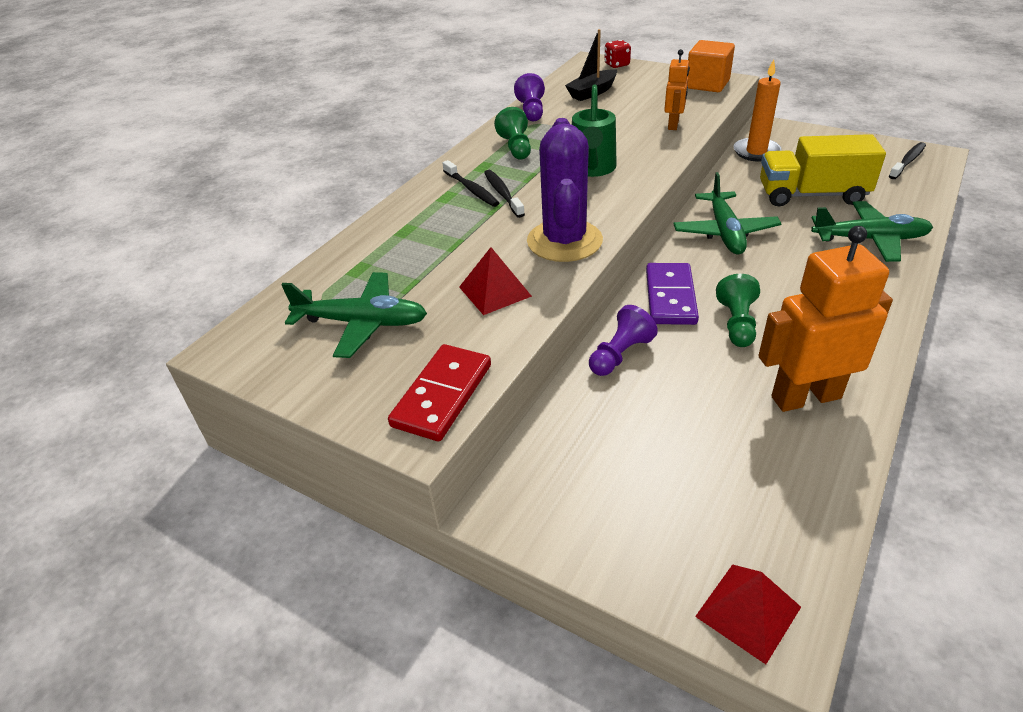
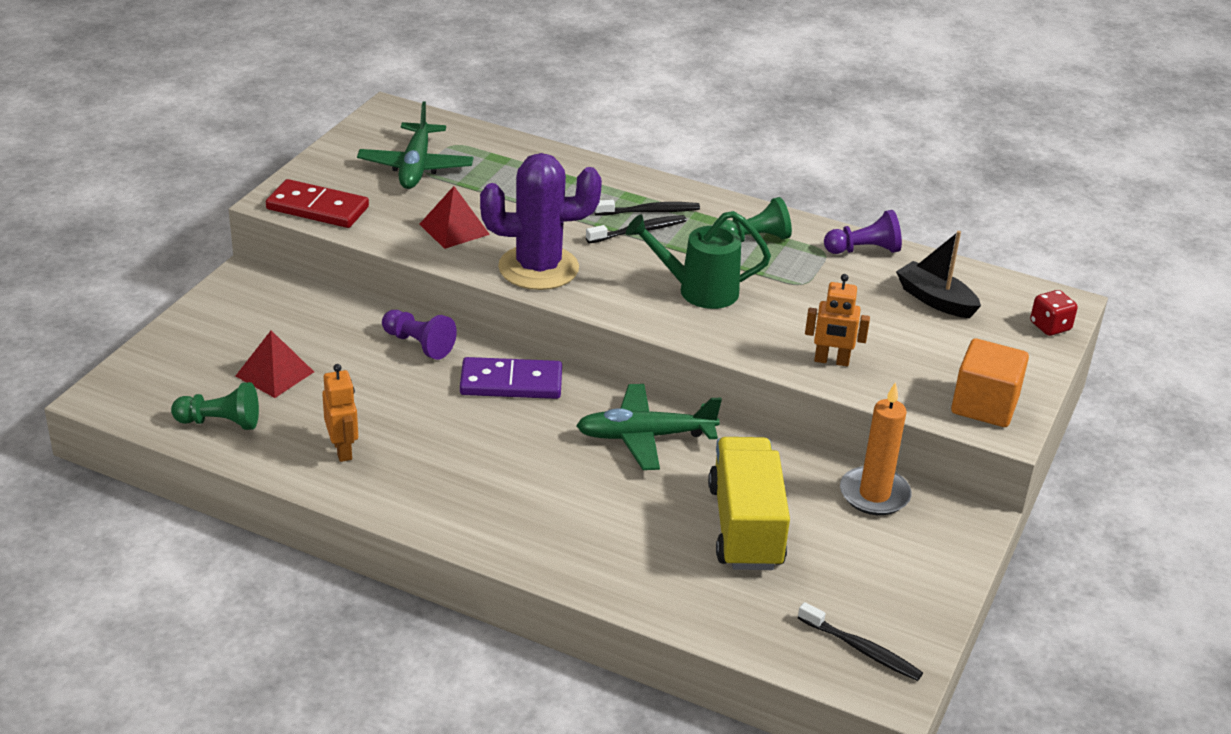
camera: 80 degrees right, 5 degrees down
black toothbrush [443,160,499,207] -> black toothbrush turned 150 degrees counterclockwise [594,200,700,216]
red pyramid [695,564,801,664] -> red pyramid moved to [236,330,314,398]
green pawn [716,274,760,347] -> green pawn moved to [171,382,259,430]
orange robot [758,226,893,412] -> orange robot [322,364,358,462], size x0.54
green plane [811,201,933,262] -> none

